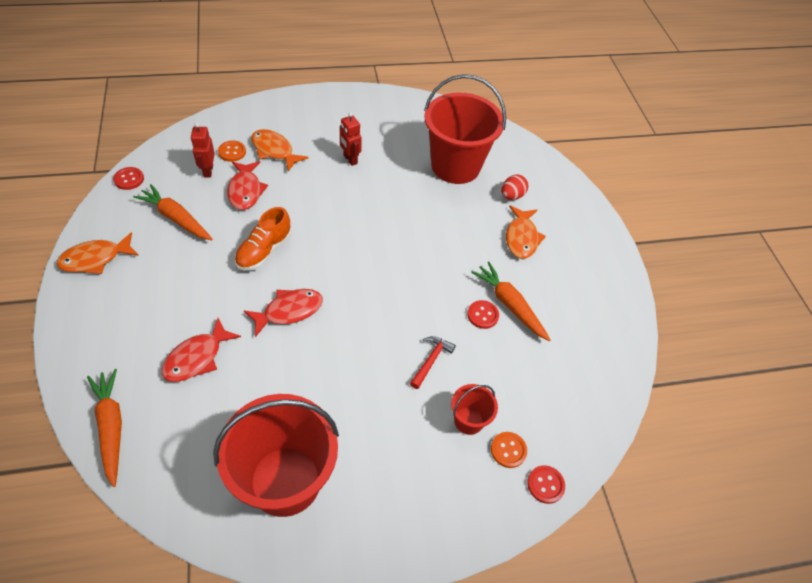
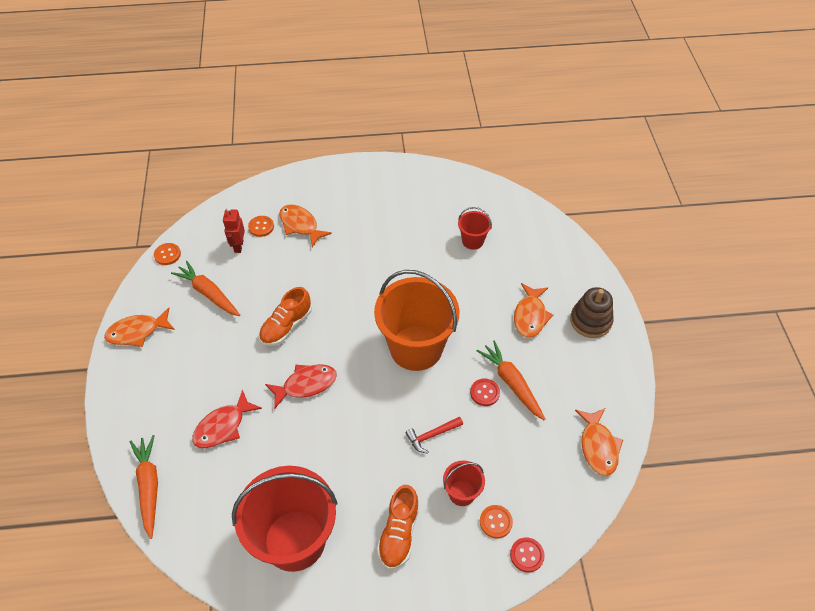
camera: 10 degrees right, 0 degrees up
red button [113,167,144,190] -> orange button [154,243,181,265]
red fish [227,161,268,210] -> none
red robot [340,112,362,166] -> none
red hammer [410,336,456,389] -> red hammer turned 150 degrees counterclockwise [405,417,463,453]
red bucket [424,74,506,184] -> red bucket [458,207,492,250], size x0.45
red egg [501,175,529,200] -> none
none -> orange bucket [374,270,460,371]
none -> orange shoe [377,485,419,569]
none -> brown stacking toy [570,287,614,338]
none -> orange fish [575,408,623,476]

